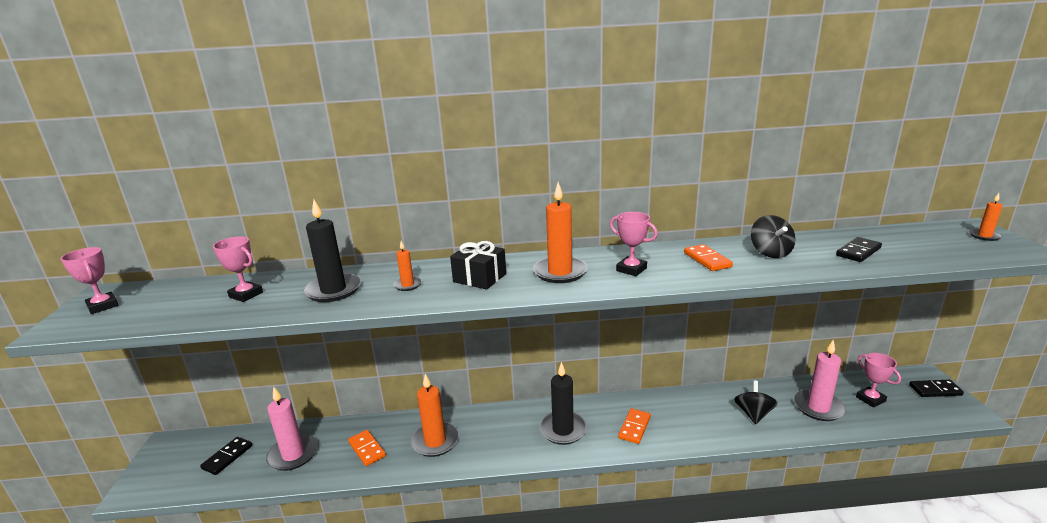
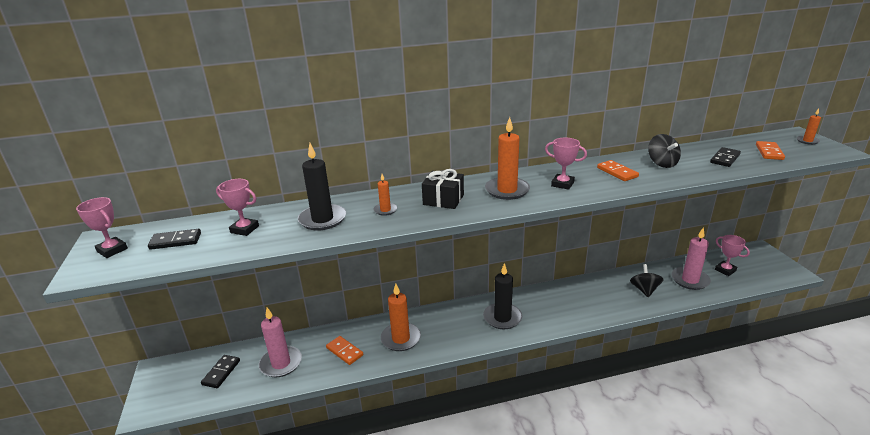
camera: 10 degrees left, 5 degrees up
orange domino [618,408,651,444] -> orange domino moved to [756,141,785,160]
black domino [909,380,964,397] -> black domino moved to [148,229,201,250]

